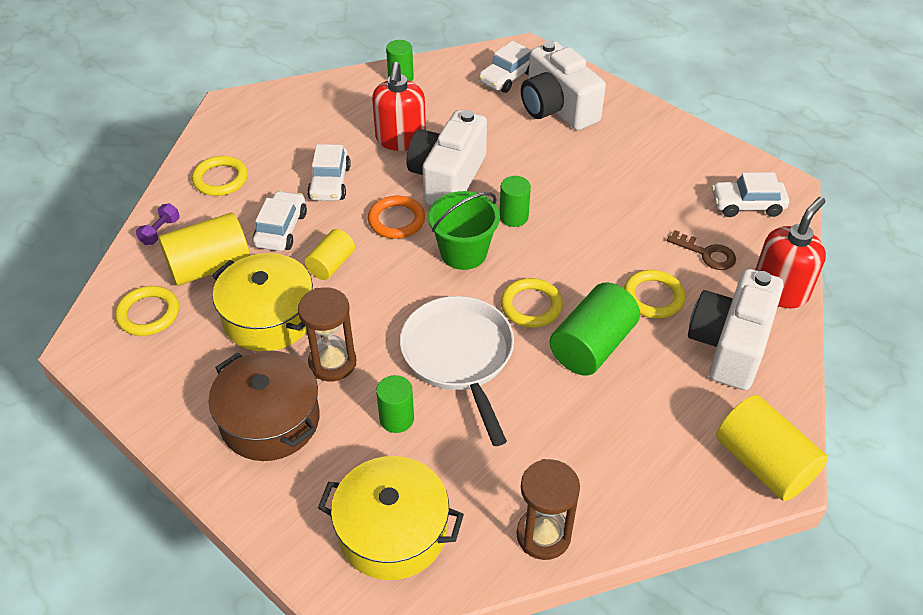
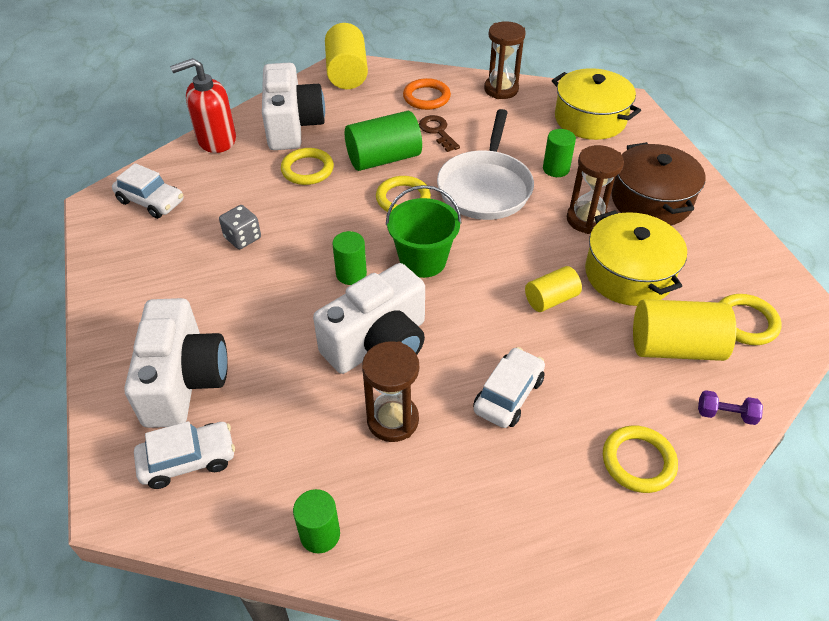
camera: 150 degrees left, 0 degrees up
purple dumbbell [136,203,180,245] -> purple dumbbell turned 45 degrees clockwise [698,390,763,425]
white car [253,190,307,251] -> none
orange ring [368,196,425,239] -> orange ring moved to [403,78,451,110]
red soap dispenser [372,62,426,151] -> brown hourglass [362,341,419,442]
brown key [667,230,736,270] -> brown key moved to [419,115,460,152]
white camera [688,269,784,390] -> white camera turned 60 degrees counterclockwise [262,63,325,150]
none -> grey dice [219,205,261,249]

